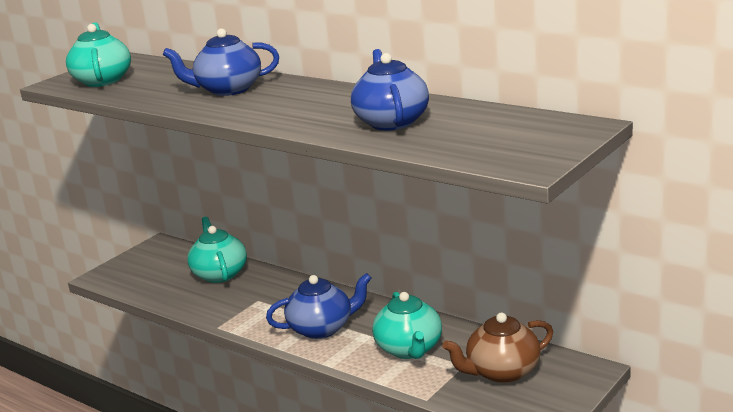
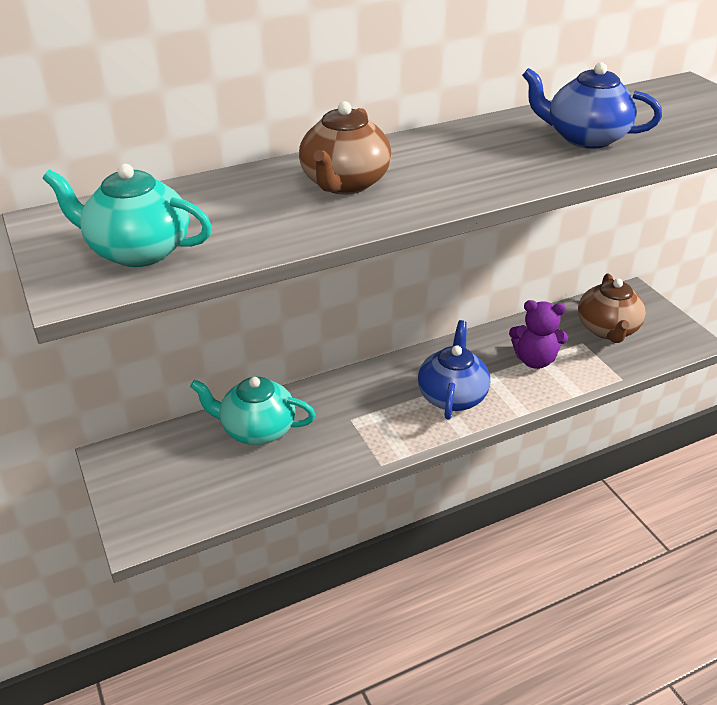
camera: 65 degrees left, 15 degrees up
blue teapot [163,28,279,96] -> brown teapot [299,101,392,195]
turquoise teapot [372,292,442,359] -> purple teddy bear [509,300,568,369]

